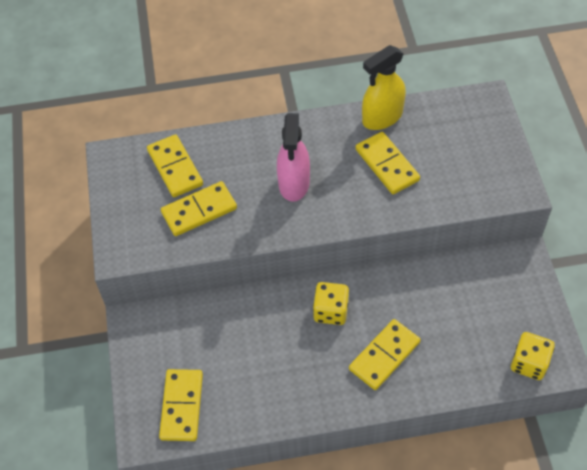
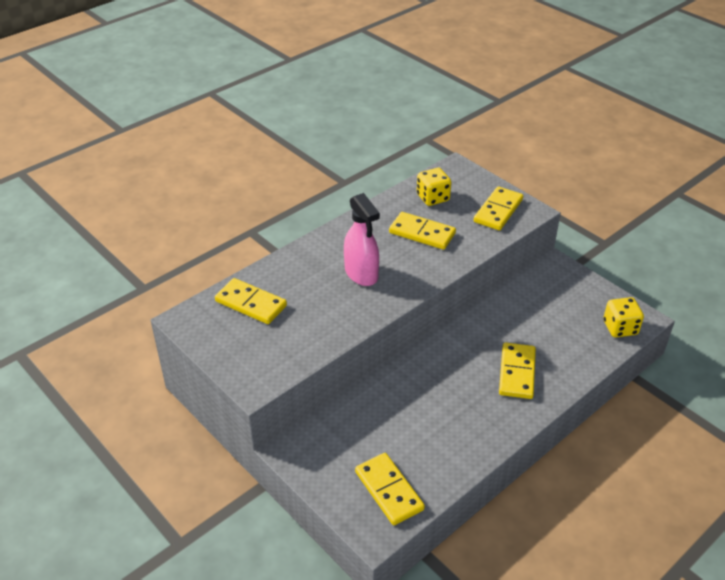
camera: 35 degrees left, 15 degrees down
yellow domino [161,181,237,236] -> yellow domino moved to [474,186,523,230]
yellow dice [313,282,349,325] -> yellow dice moved to [417,168,451,206]
yellow spray bottle [362,45,406,130] -> none

